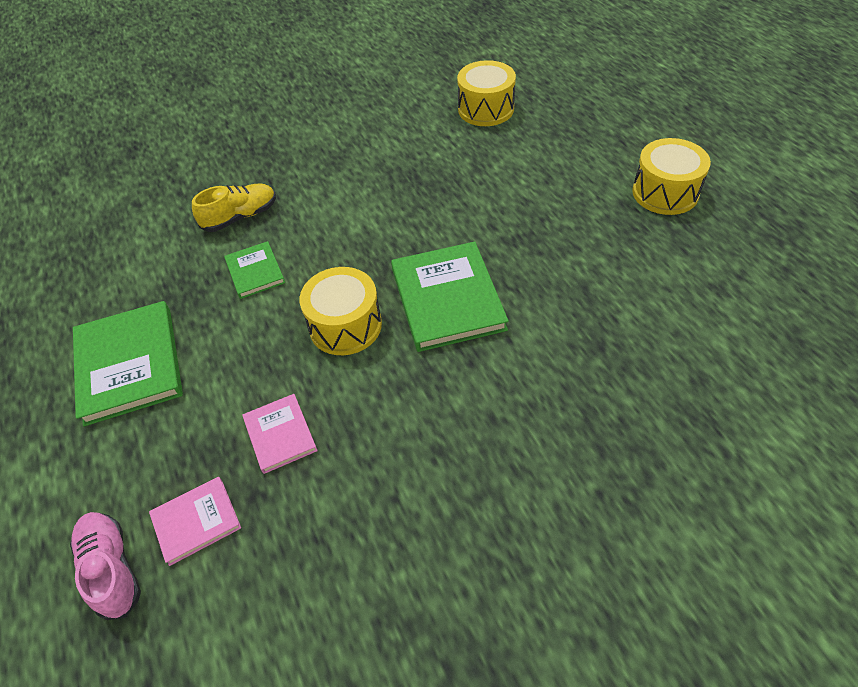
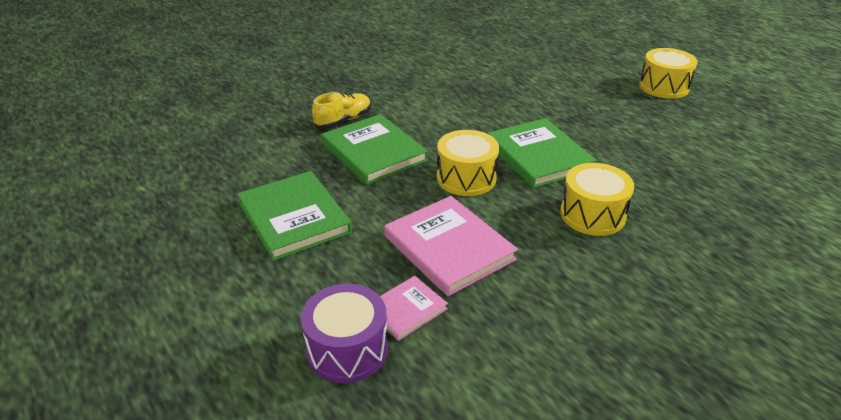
camera: 15 degrees left, 15 degrees down
pink shoe [70,512,141,620] -> purple drum [301,284,388,383]
green book [224,241,285,299] -> green book [322,114,428,185], size x1.85
pink book [242,394,318,474] -> pink book [384,196,518,296], size x1.85
yellow drum [457,60,516,126] -> yellow drum moved to [560,163,634,236]

